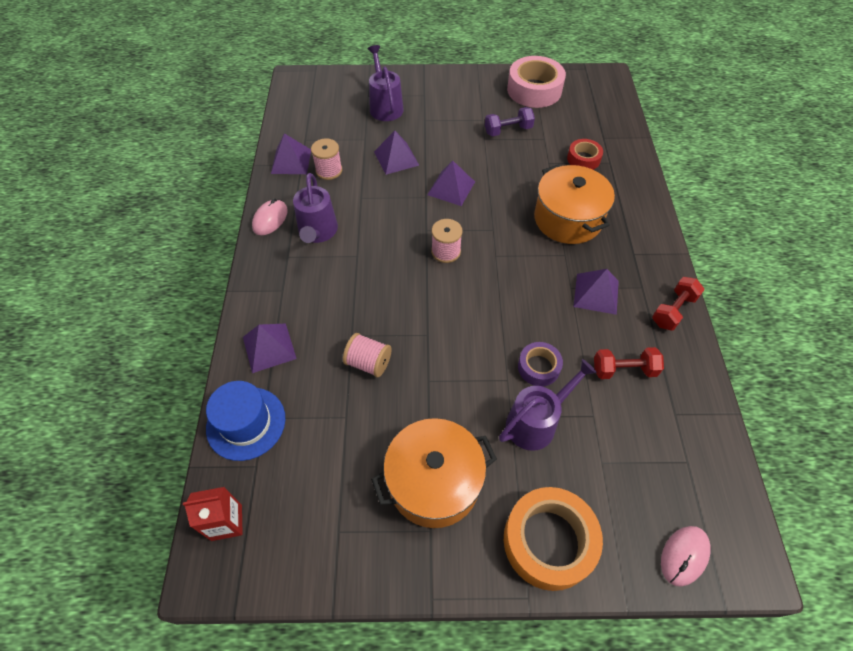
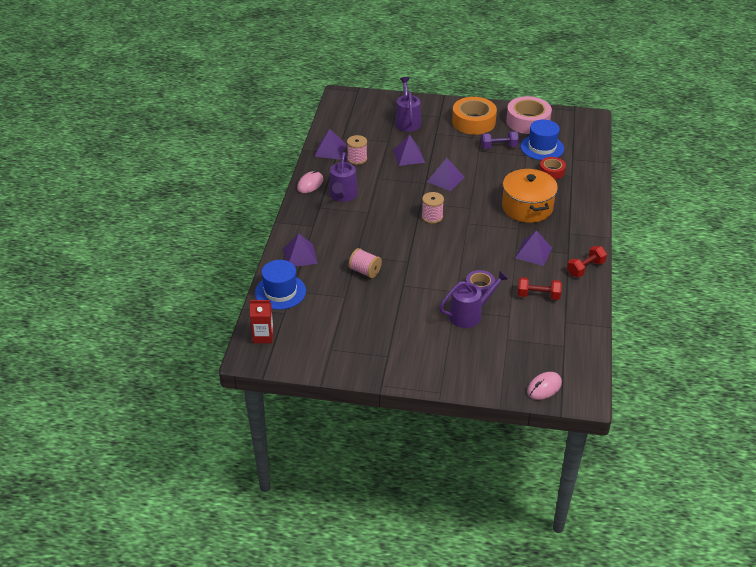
camera: 10 degrees right, 15 degrees down
orange pot [371,418,497,528] -> none
orange tape [504,487,603,591] -> orange tape moved to [452,97,497,135]
none -> blue hat [521,120,564,160]

